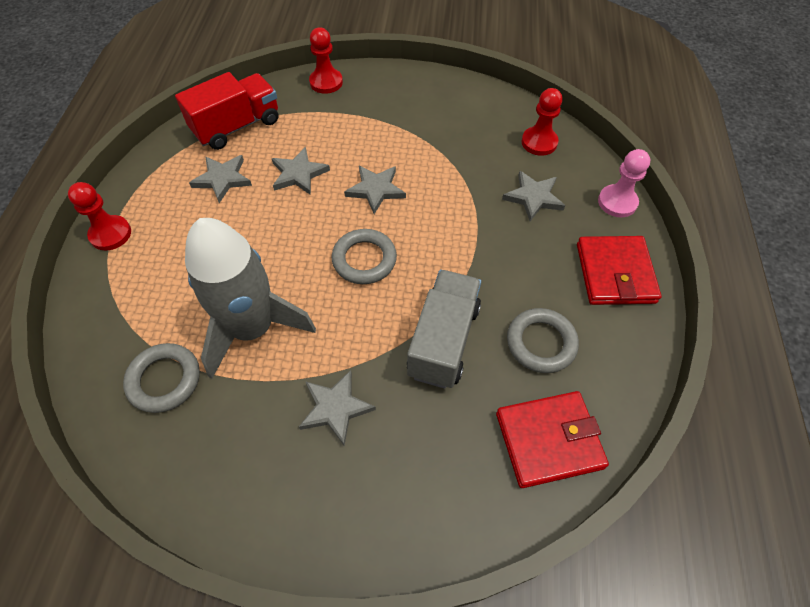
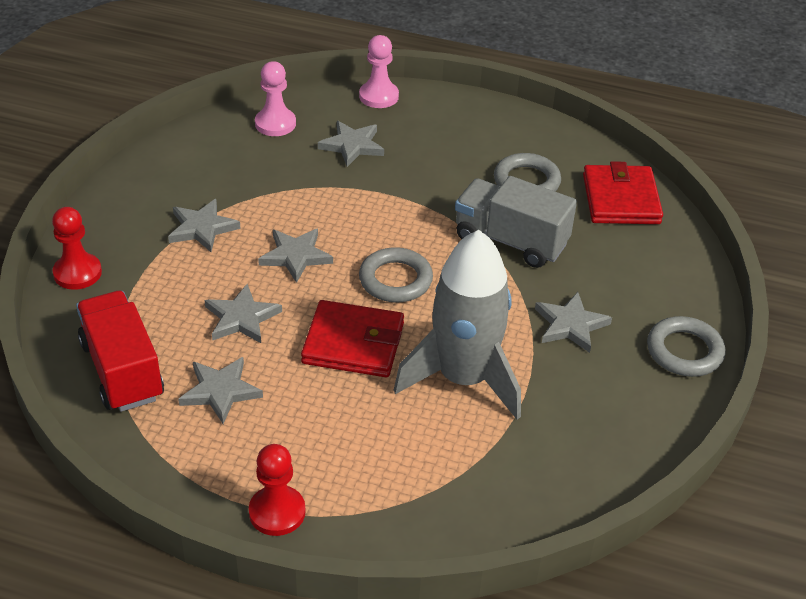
camera: 80 degrees left, 15 degrees down
grey ring [123,343,200,413] -> grey ring moved to [647,316,726,377]
red pawn [521,88,562,156] -> pink pawn [255,61,296,136]
red wallet [577,236,662,305] -> red wallet moved to [301,300,404,377]
none -> grey star [168,199,241,252]

